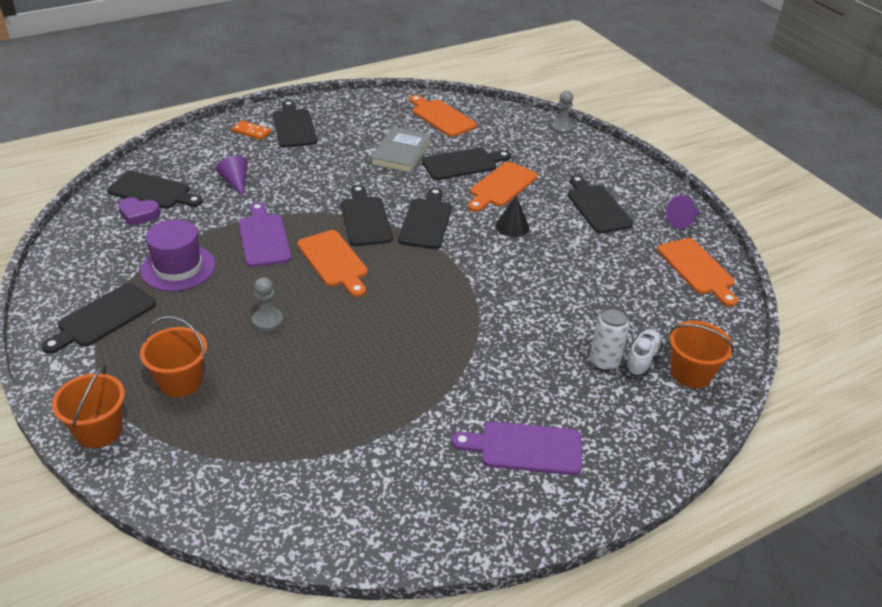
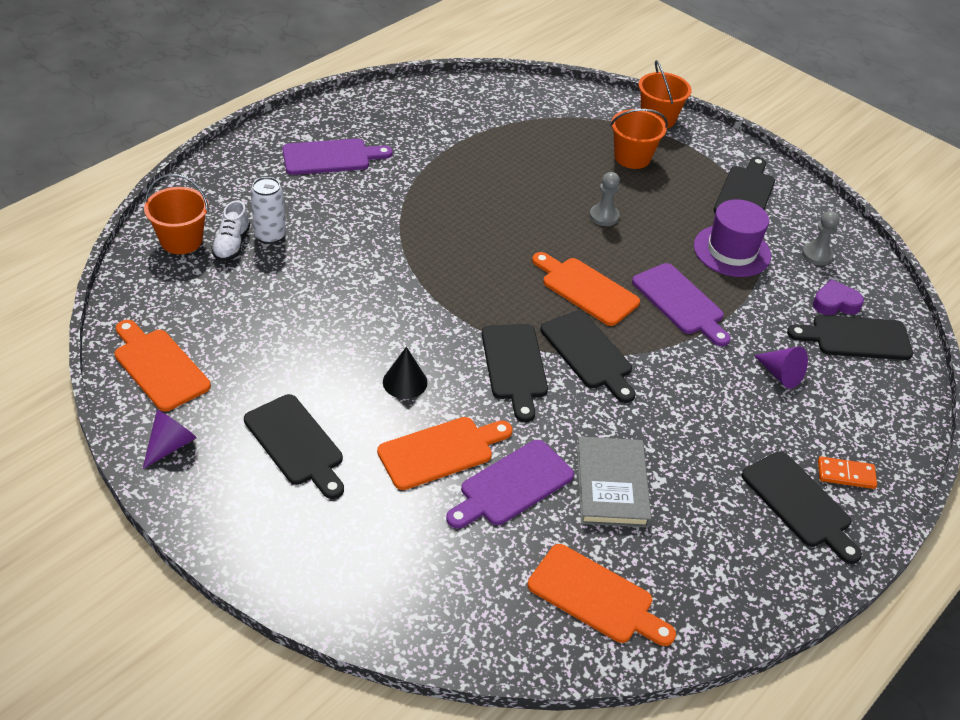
camera: 160 degrees right, 5 degrees up
black cutting board [422,148,511,180] -> purple cutting board [446,440,574,529]
orange cutting board [468,162,538,212] -> orange cutting board turned 45 degrees clockwise [377,417,513,490]
grey pawn [551,91,574,134] -> grey pawn moved to [802,211,840,265]

